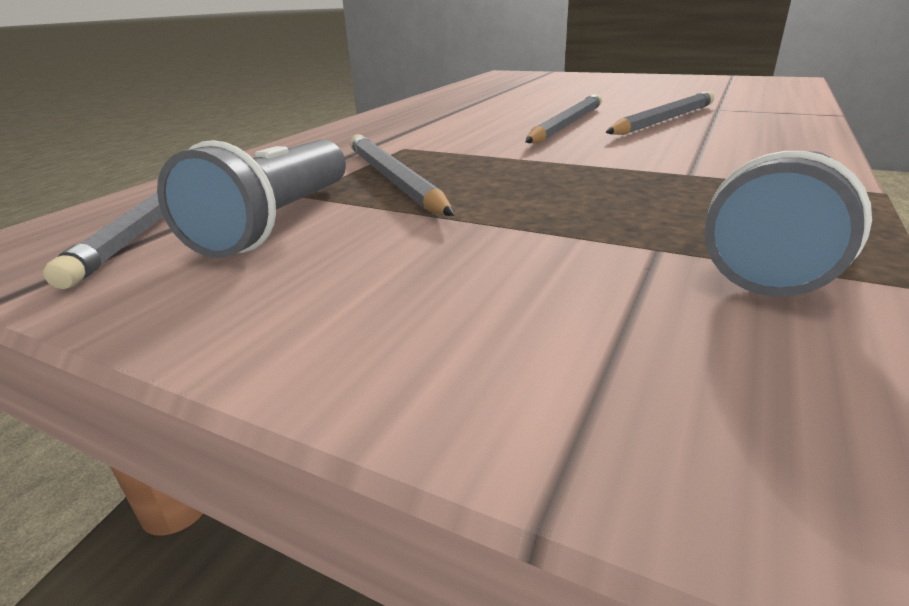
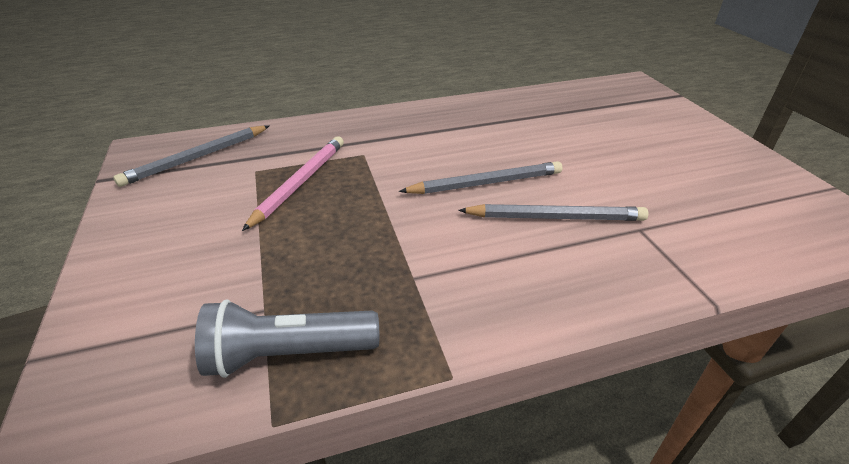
camera: 45 degrees right, 10 degrees up
grey flashlight [157,140,346,258] -> none
grey pencil [350,134,454,216] -> pink pencil [242,136,344,231]

